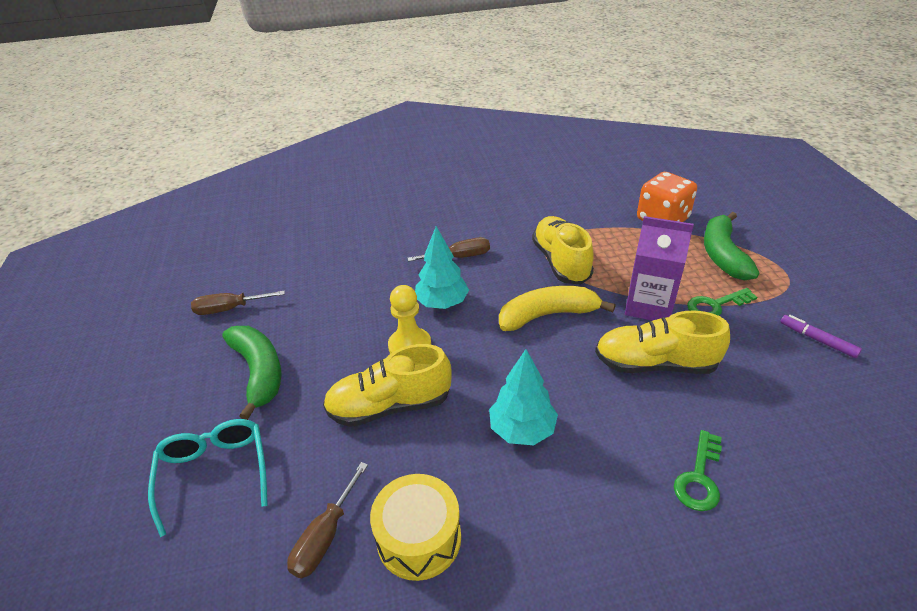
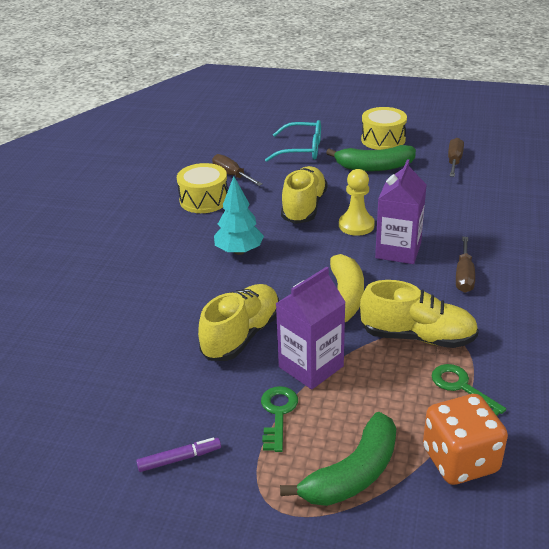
camera: 115 degrees right, 5 degrees down
turquoise tree [415,226,469,309] -> purple carton [375,159,427,264]
green key [674,430,722,511] -> green key moved to [432,364,506,416]
green banana [704,212,759,280] -> green banana turned 105 degrees clockwise [280,412,396,506]
none -> yellow drum [361,107,407,150]

